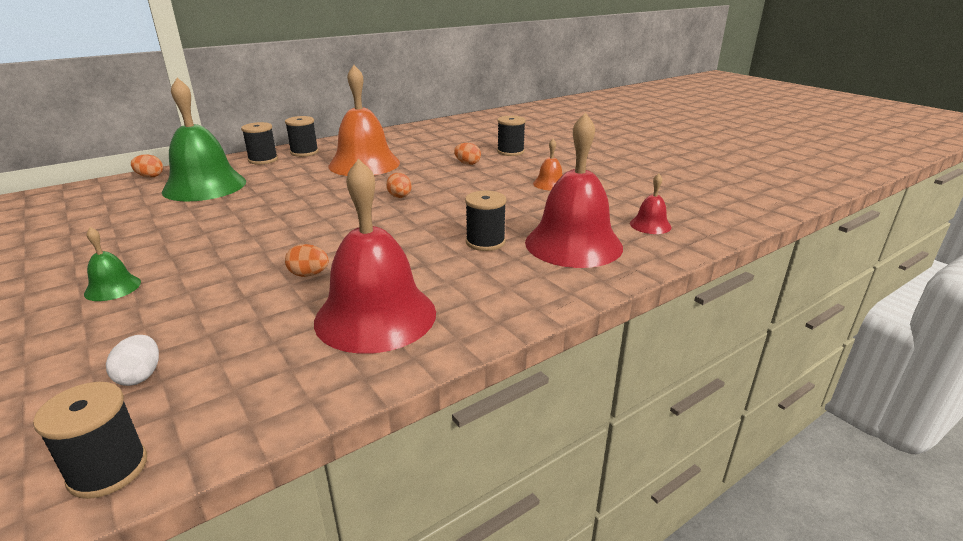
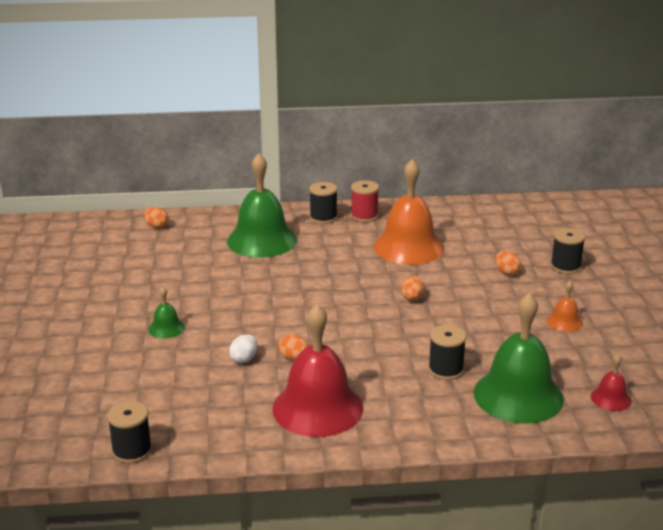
camera: 30 degrees right, 0 degrees up
white egg [106,335,159,386] -> white egg moved to [229,334,257,363]
orange egg [131,154,163,178] -> orange egg moved to [144,207,168,228]
black spool [285,116,319,157] -> red spool [351,180,379,222]
red bell [525,112,623,268] -> green bell [474,292,564,424]

